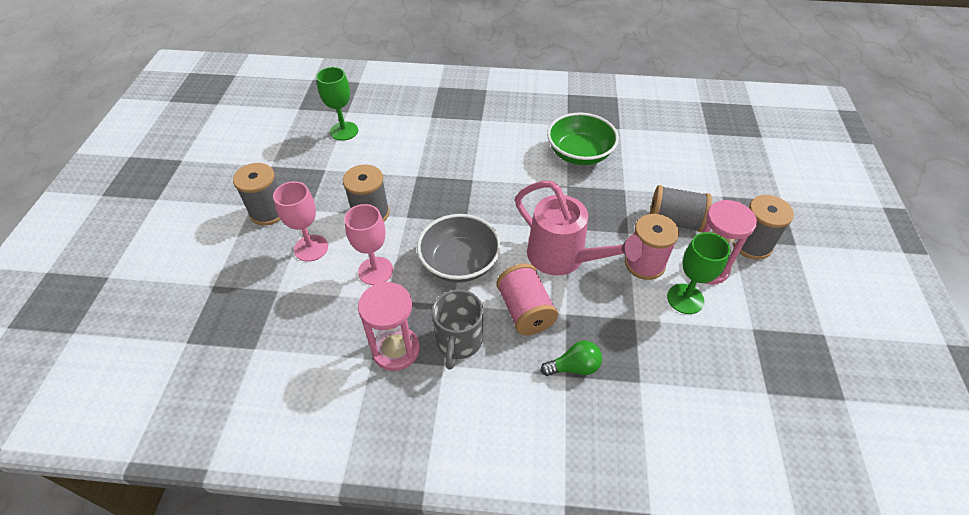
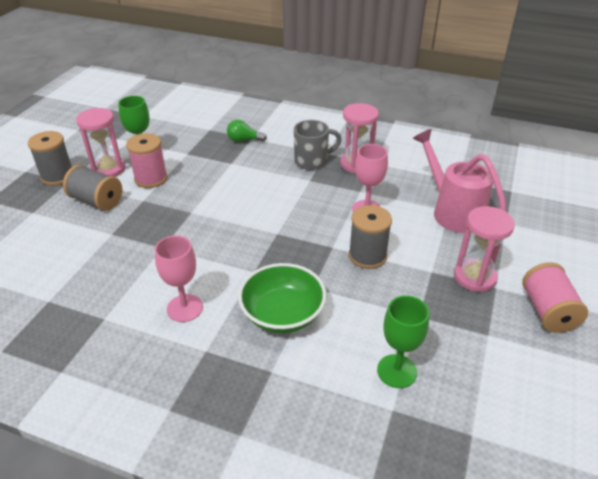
camera: 165 degrees left, 10 degrees down
grey spool [233,163,281,225] -> pink hourglass [454,206,515,292]
pink goblet [273,181,328,262] -> pink goblet moved to [155,236,203,322]
grey bowl [417,214,501,282] -> none
grey mug [432,289,484,370] -> grey mug turned 45 degrees clockwise [294,120,342,170]
pink spool [496,263,558,335] -> pink spool moved to [522,262,588,333]
pink watering can [515,181,643,275] -> pink watering can moved to [413,129,506,233]
green bowl [547,113,619,165] -> green bowl moved to [238,263,327,333]

